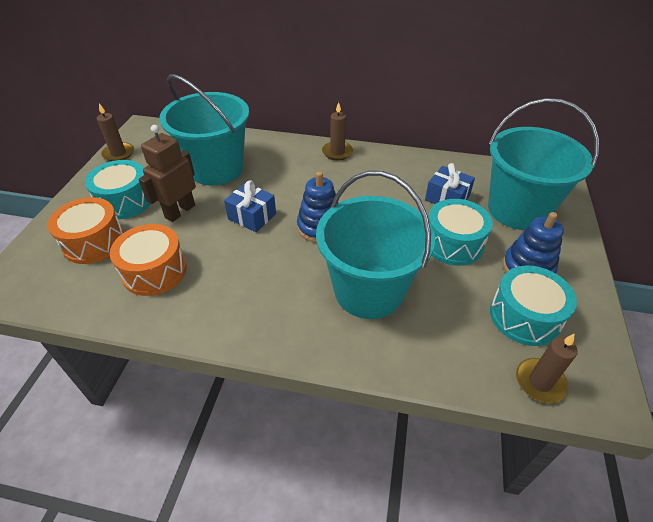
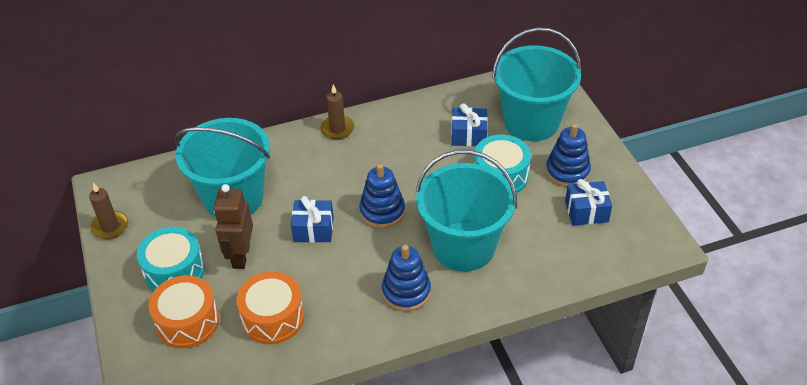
camera: 30 degrees left, 0 degrees up
turquoise drum [490,266,577,346] -> blue gift [565,179,612,226]
brown candle [516,334,578,403] -> none
none -> blue stacking toy [382,245,431,311]

